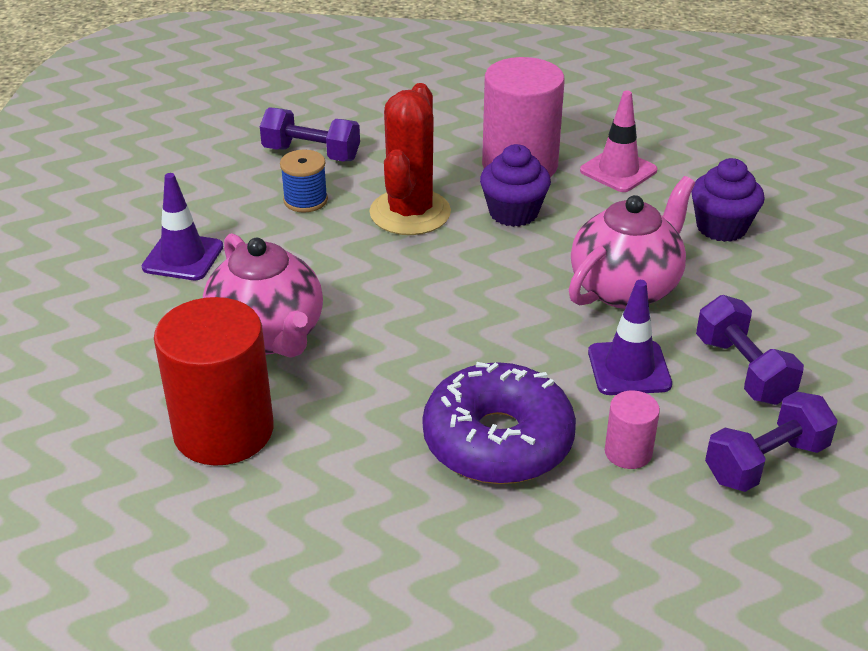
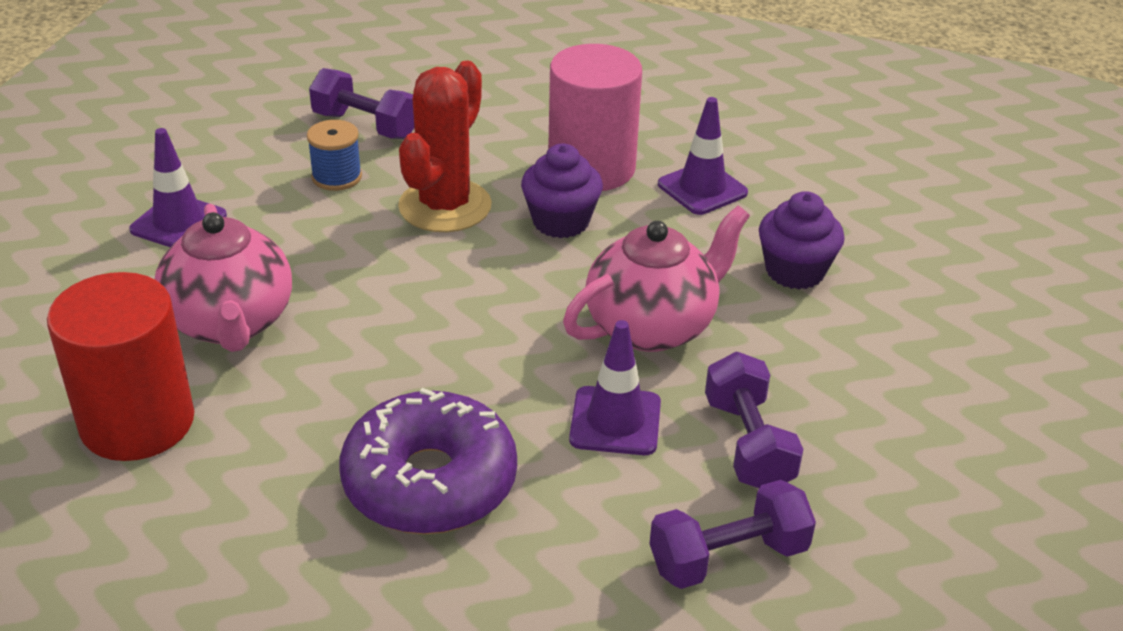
camera: 10 degrees right, 0 degrees up
pink traffic cone [580,91,657,192] -> purple traffic cone [658,97,748,215]
pink cylinder [605,391,660,469] -> none

